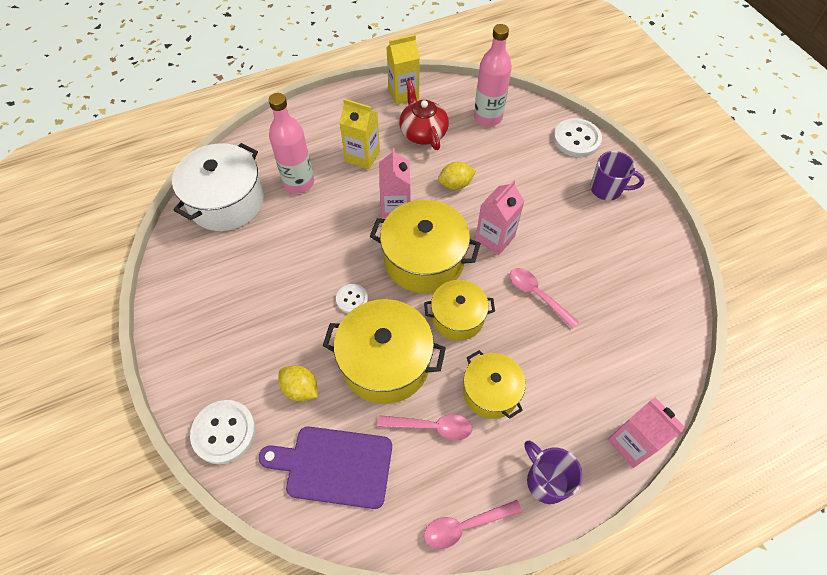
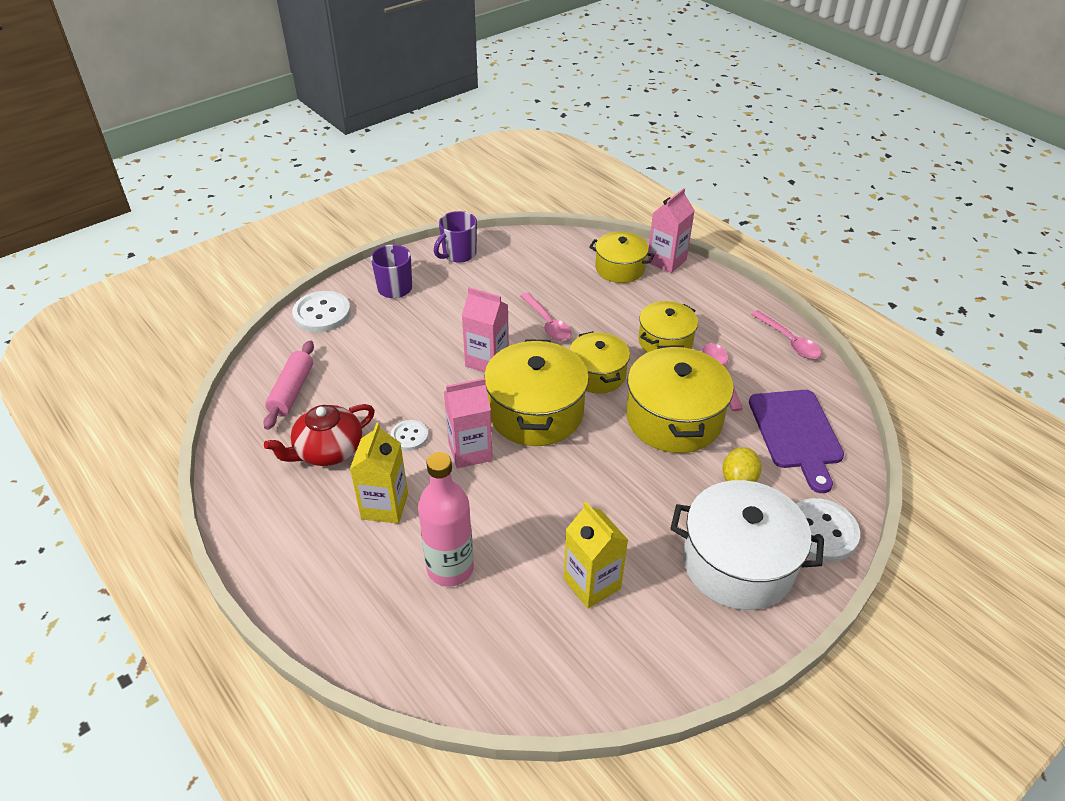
camera: 105 degrees left, 15 degrees down
white pot [172,143,264,231] -> white pot moved to [670,480,824,610]
white button [336,284,368,313] -> white button moved to [391,420,428,451]
yellow carton [386,35,420,105] -> yellow carton moved to [563,502,628,609]
yellow lemon [438,162,476,190] -> none
pink bottle [474,24,512,126] -> pink rolling pin [263,340,314,430]
pink spoon [510,268,579,329] -> pink spoon turned 60 degrees counterclockwise [521,292,572,341]
purple mug [525,441,583,504] -> purple mug moved to [434,211,477,263]
none -> yellow pot [589,232,655,283]

